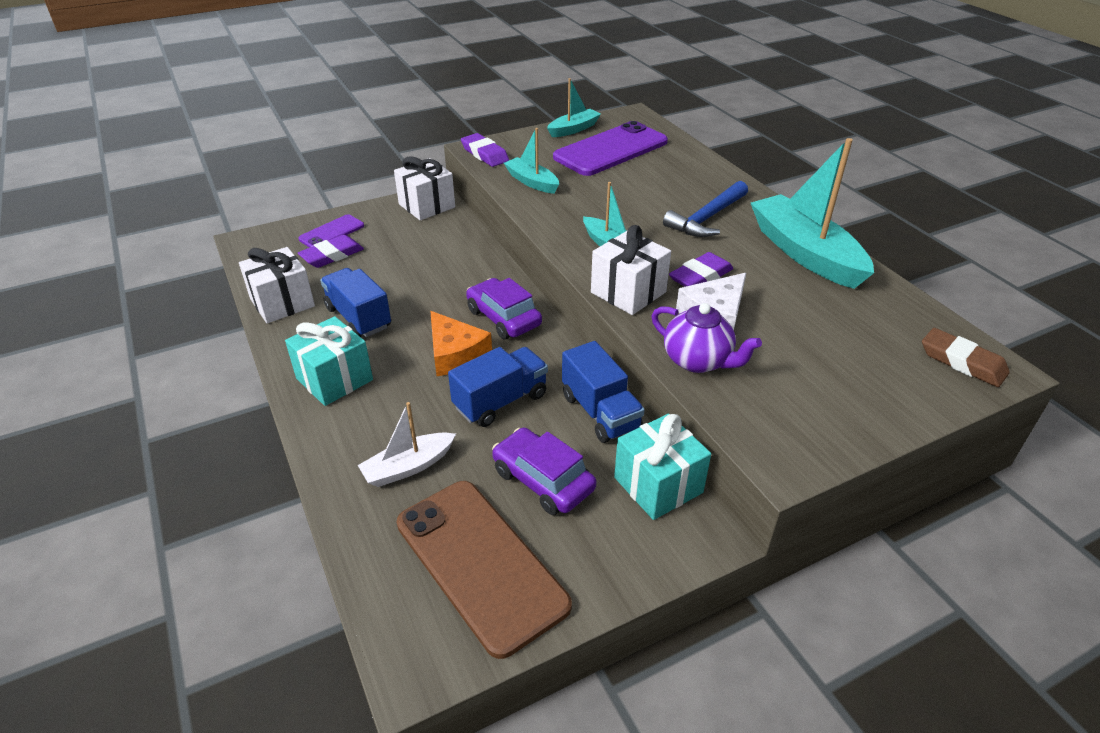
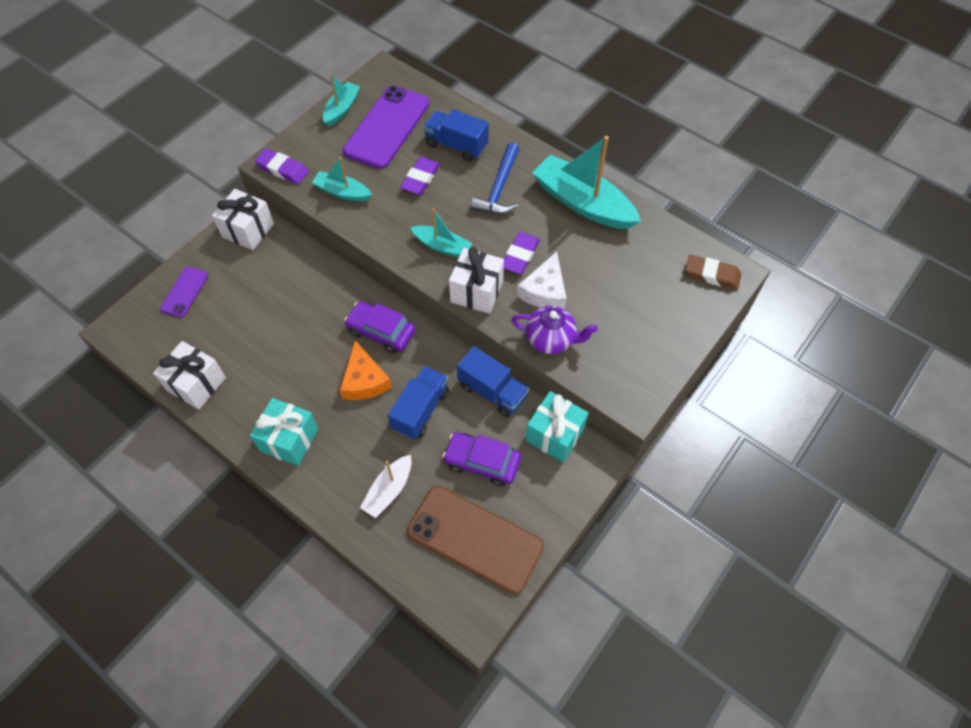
camera: 25 degrees left, 20 degrees up
purple eraser [298,235,364,268] -> purple eraser moved to [400,157,440,195]
blue truck [320,268,391,337] -> blue truck moved to [423,109,489,162]
orange cheese [430,311,492,376] -> orange cheese turned 45 degrees clockwise [340,341,392,400]

